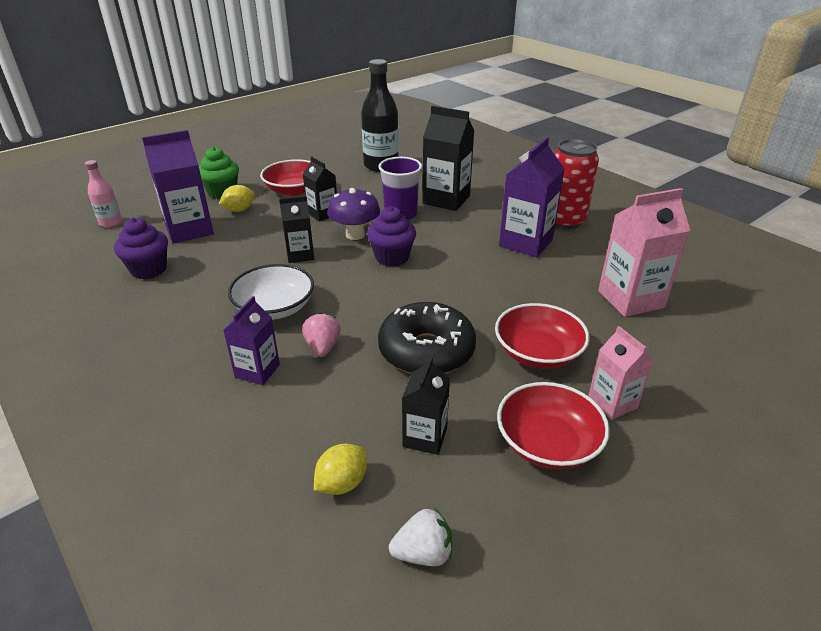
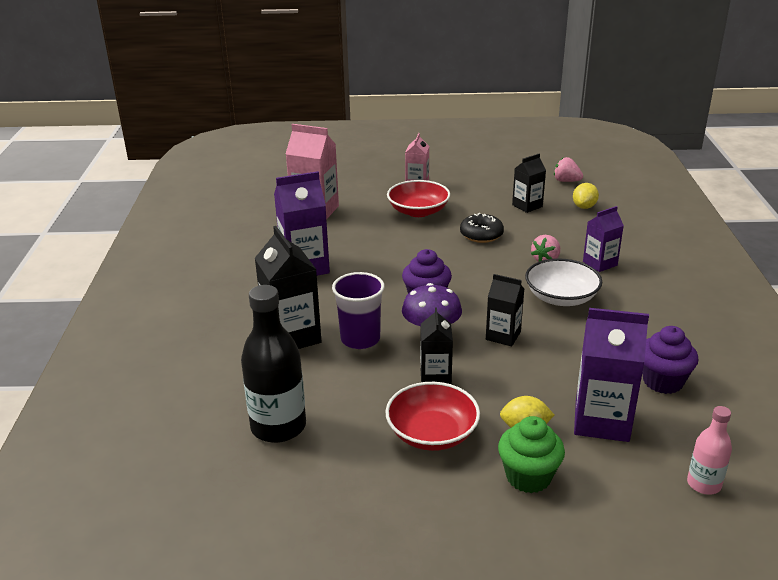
camera: 140 degrees left, 5 degrees down
yellow lemon [314,444,367,495] -> yellow lemon turned 60 degrees counterclockwise [573,183,599,209]
black donut [378,302,476,374] -> black donut [460,213,504,243], size x0.62
white strawberry [389,508,452,566] -> pink strawberry [554,157,583,182]
red bowl [497,382,610,469] -> none
red can [554,139,599,229] -> none

